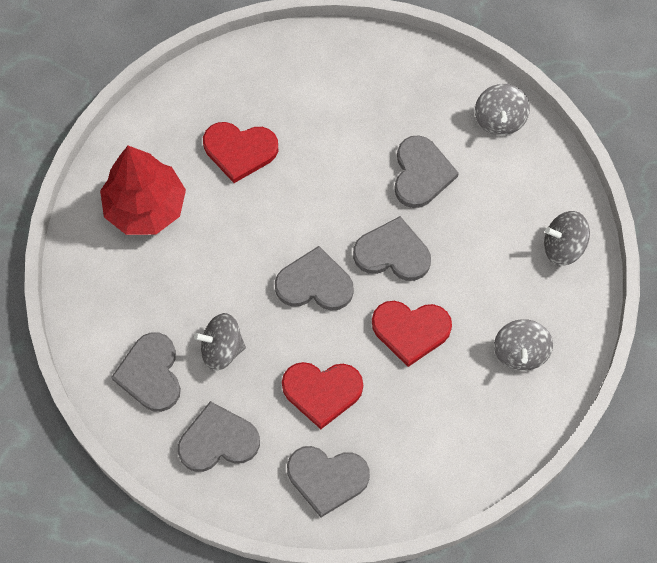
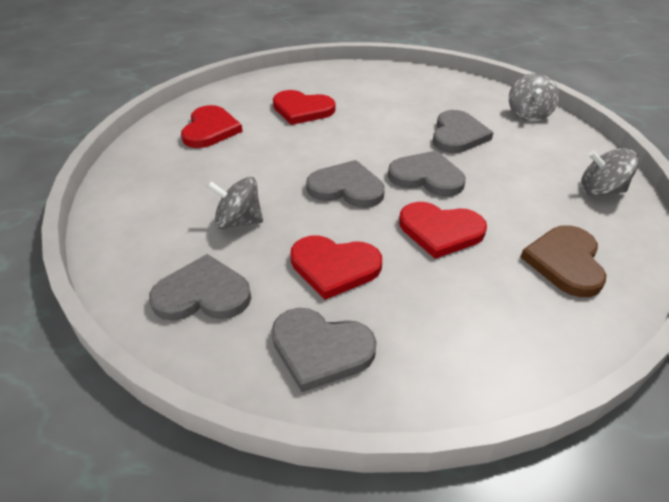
camera: 10 degrees right, 25 degrees down
red tree [100,146,186,235] -> red heart [181,105,243,148]
grey heart [111,332,181,412] -> none
grey spinning top [494,319,553,371] -> brown heart [521,225,606,297]

